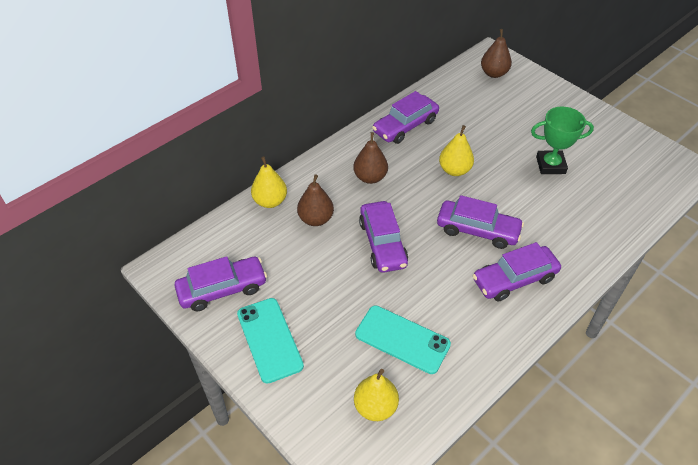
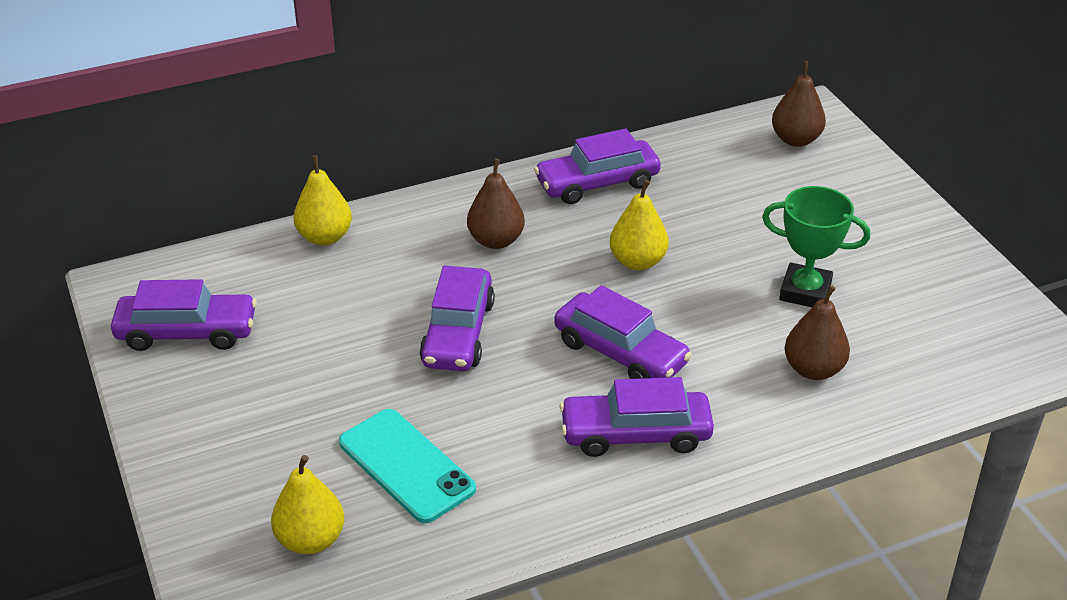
camera: 20 degrees right, 10 degrees down
turquoise phone [237,298,304,384] -> none
brown pear [297,175,334,226] -> brown pear moved to [785,285,850,380]

